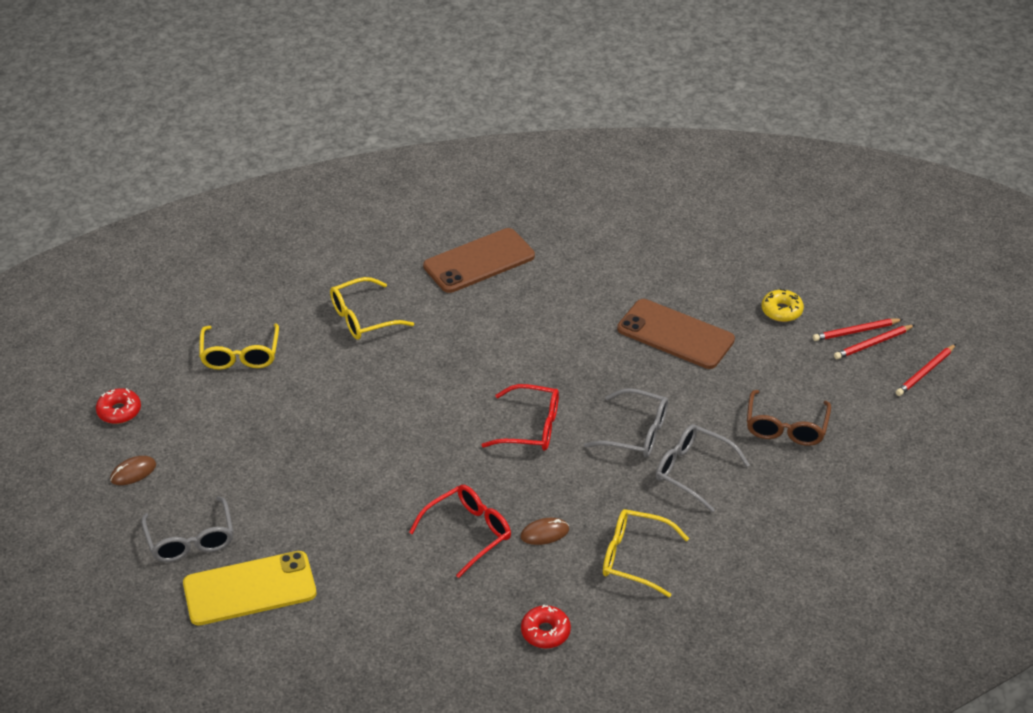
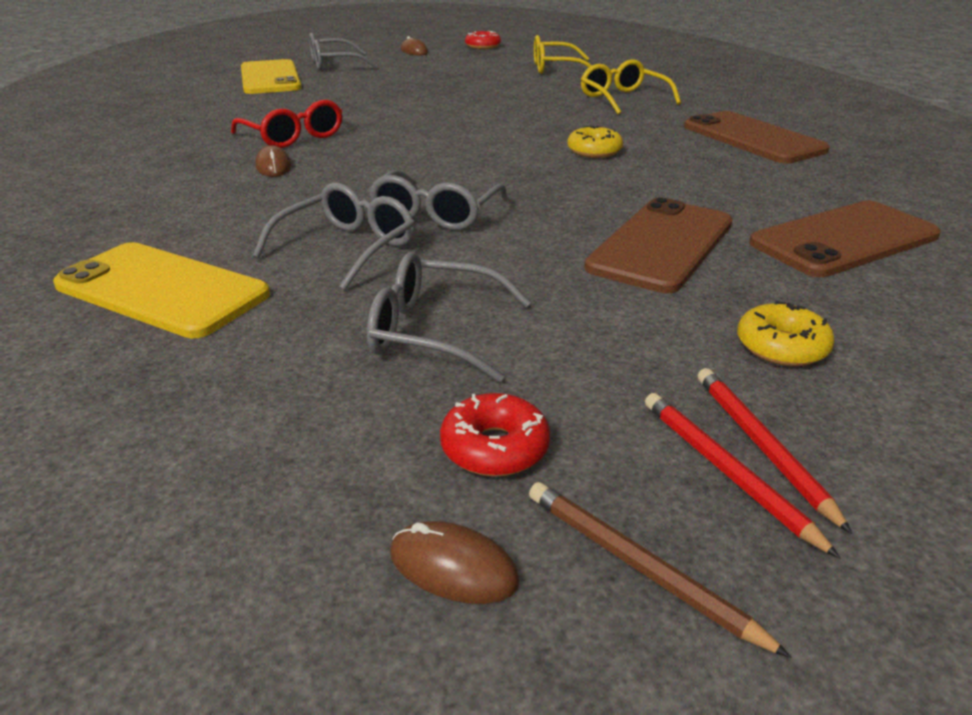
camera: 90 degrees right, 10 degrees down
red glasses [482,384,559,451] -> none
red donut [521,604,571,649] -> red donut moved to [440,393,550,477]
yellow glasses [603,509,689,597] -> none
brown glasses [747,390,831,446] -> grey glasses [367,252,531,382]
red pencil [896,344,956,396] -> brown pencil [529,482,791,658]
none -> yellow phone [53,242,270,338]
none -> brown mouse [390,521,520,604]
none -> yellow donut [567,125,623,158]
none -> brown phone [749,201,941,277]

